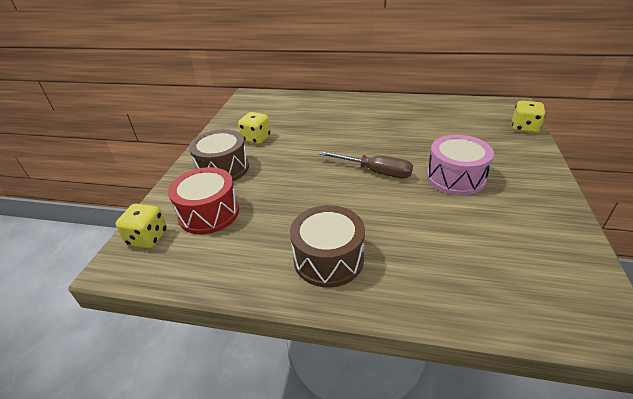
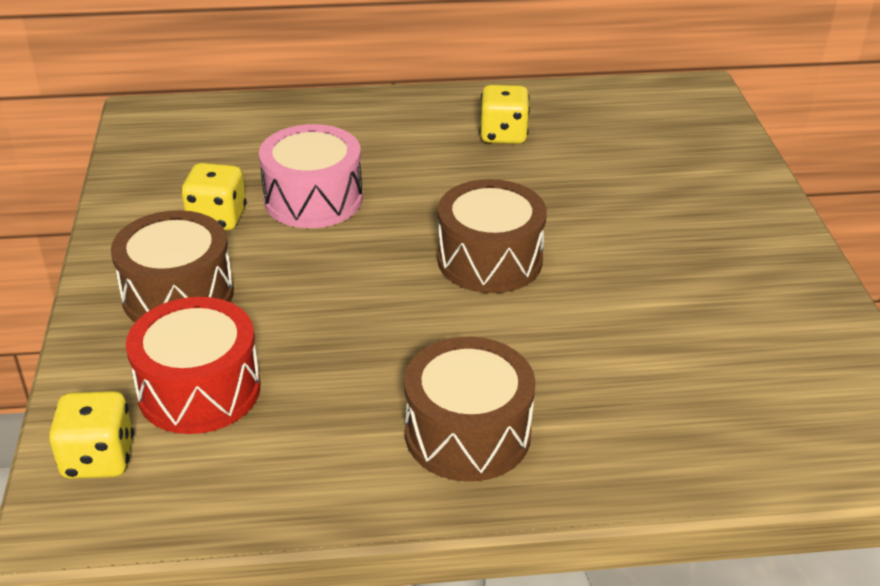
camera: 20 degrees left, 0 degrees up
brown screwdriver [319,151,413,178] -> brown drum [437,179,547,293]
pink drum [427,135,494,195] -> pink drum moved to [259,124,363,228]
yellow dice [512,101,546,133] -> yellow dice moved to [479,85,530,144]

